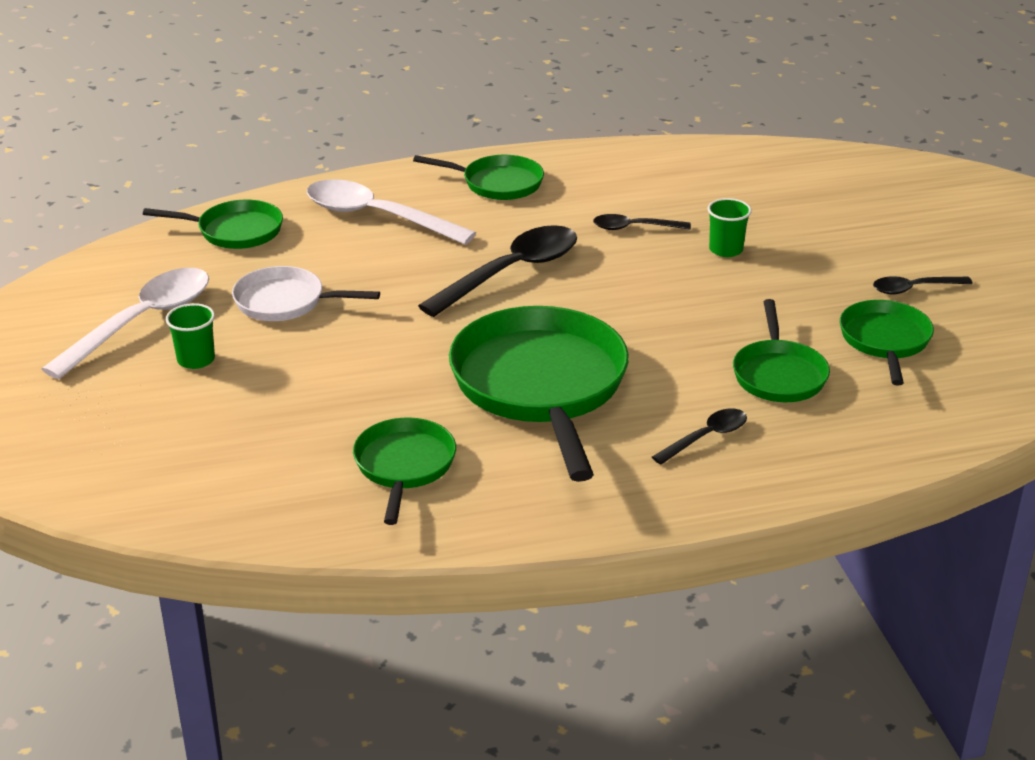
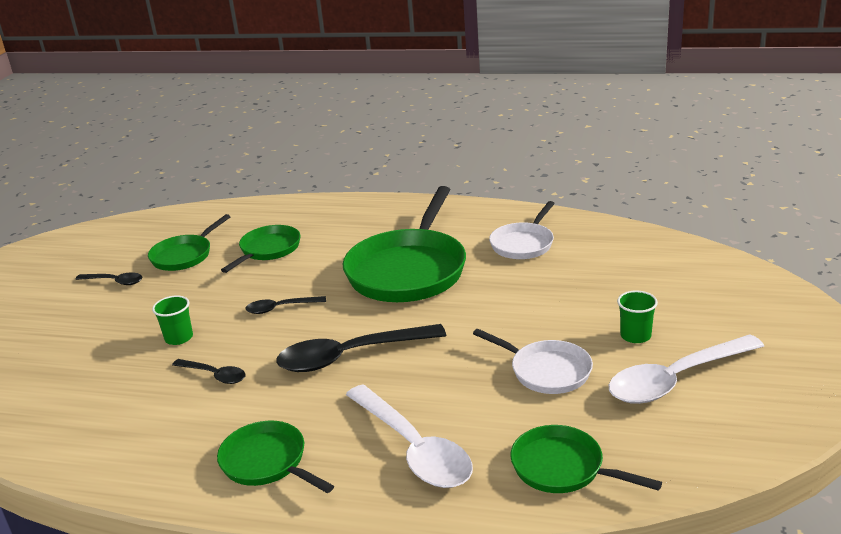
camera: 150 degrees left, 5 degrees down
green pan [353,417,456,525] -> white pan [489,201,555,259]
black spoon [652,408,747,465] -> black spoon moved to [245,296,326,314]

